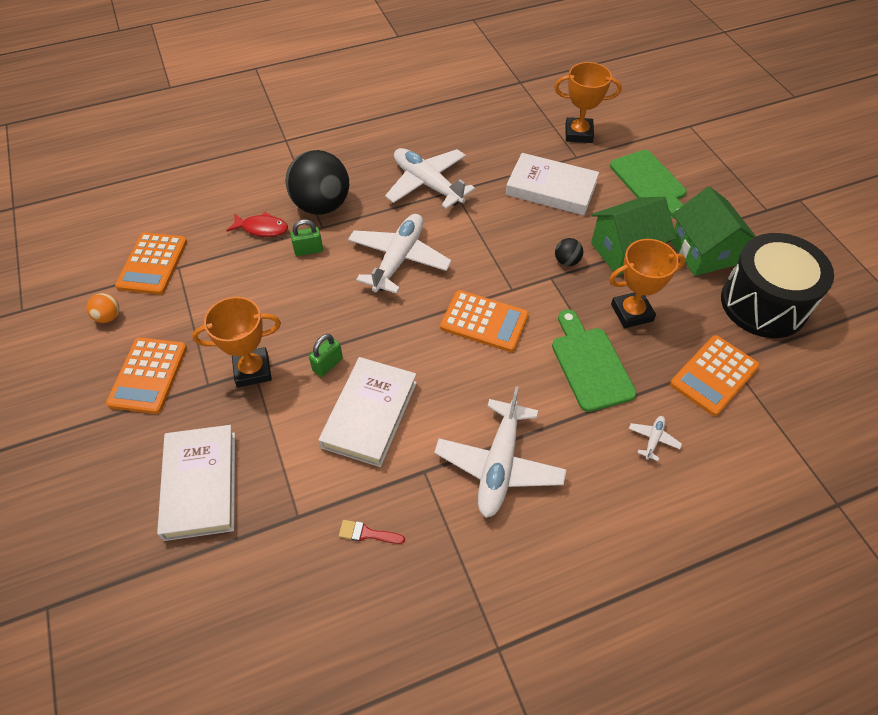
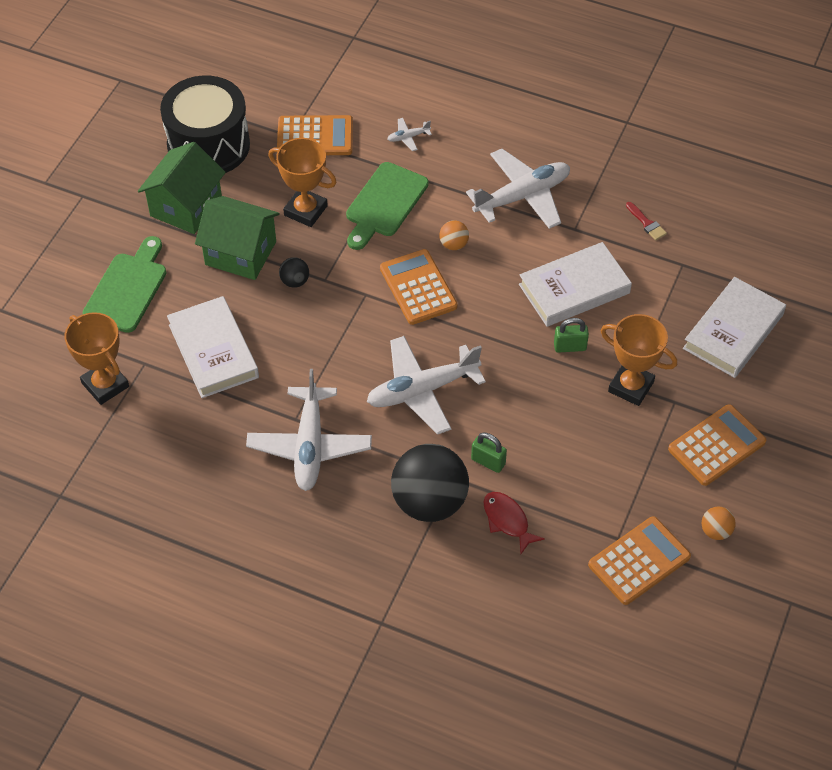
camera: 135 degrees left, 0 degrees up
none -> orange ball [439,220,469,250]

